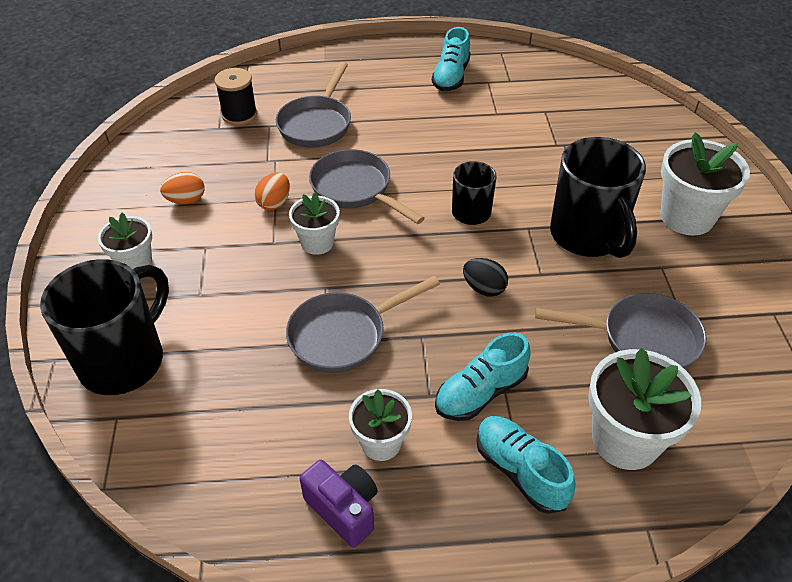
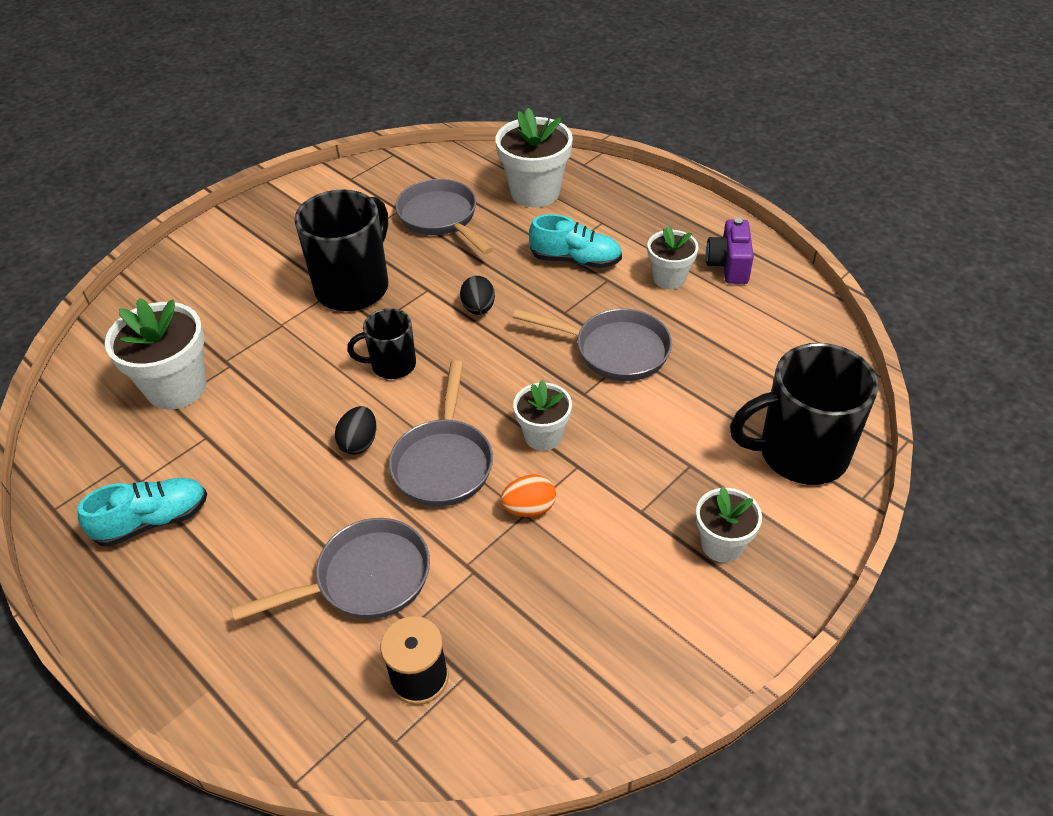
camera: 130 degrees left, 0 degrees up
orange egg [160,172,204,204] -> none
turquoise shoe [476,416,575,514] -> none
white flower pot [660,132,750,236] -> white flower pot moved to [105,298,207,410]
none -> black egg [335,406,376,455]

